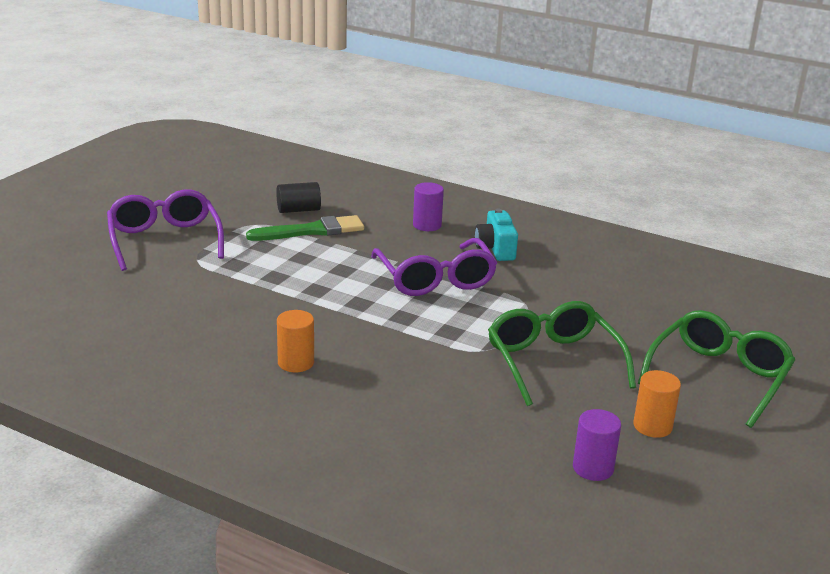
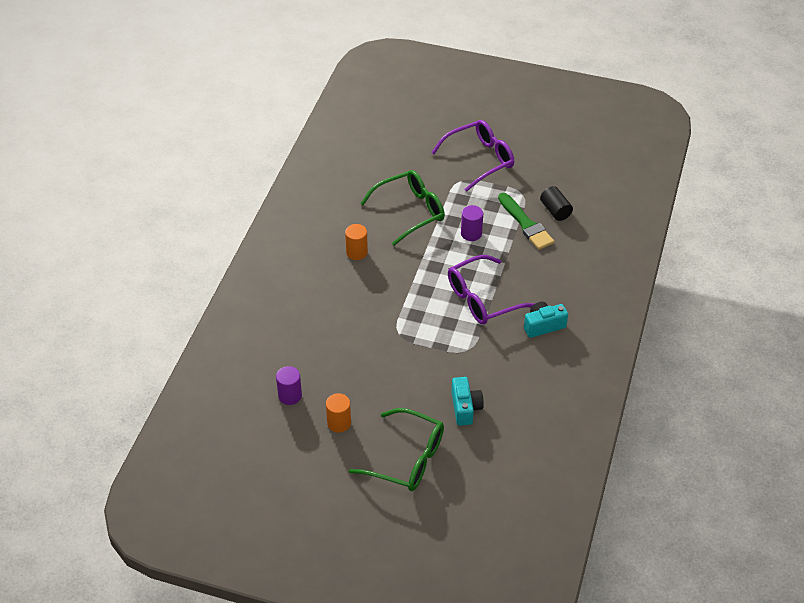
camera: 80 degrees right, 20 degrees up
purple cylinder [413,182,444,231] -> purple cylinder moved to [461,205,483,241]
green glasses [488,301,636,406] -> green glasses moved to [360,170,445,246]
none -> turquoise camera [452,377,484,426]

